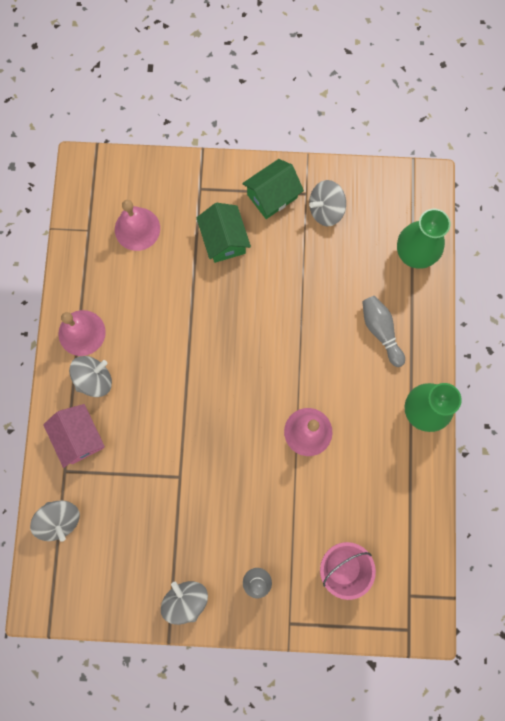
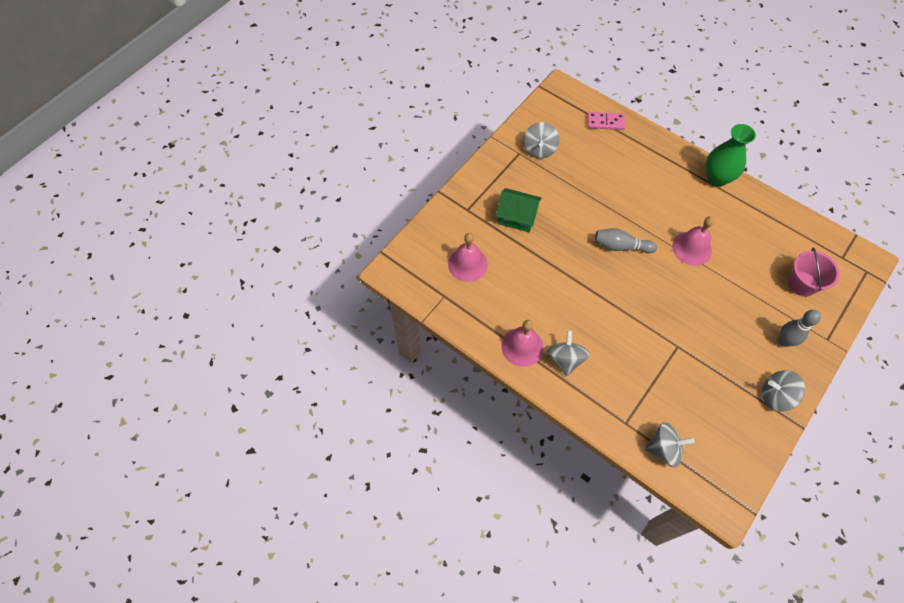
camera: 55 degrees left, 15 degrees down
pink house [43,404,105,468] -> none
green house [242,159,304,219] -> none
grey bowling pin [362,296,405,367] -> grey bowling pin moved to [595,228,657,254]
green vase [397,209,450,269] -> pink domino [587,112,625,130]

